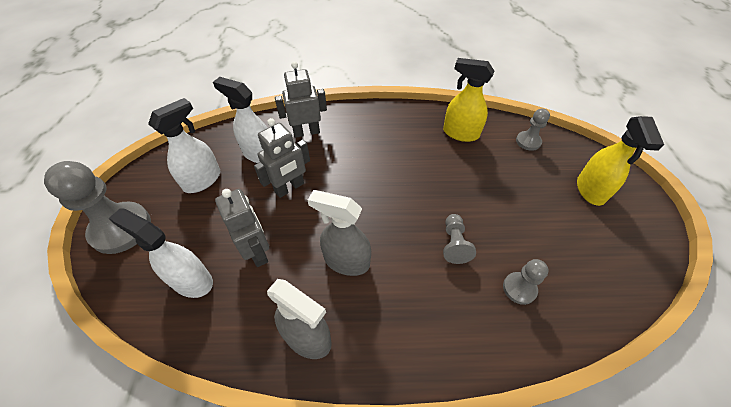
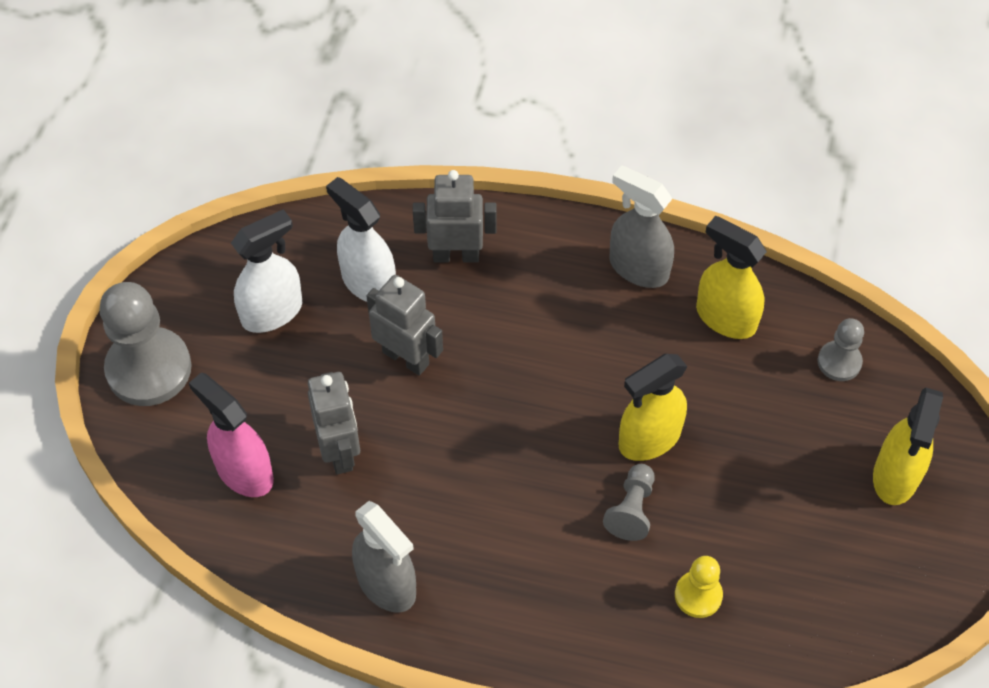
camera: 15 degrees right, 5 degrees up
white spray bottle [108,208,213,298] -> pink spray bottle [189,373,274,497]
grey robot [254,118,310,198] -> grey robot turned 120 degrees counterclockwise [366,275,443,376]
grey spray bottle [308,190,371,276] -> grey spray bottle moved to [609,165,674,288]
grey pawn [503,259,549,305] -> yellow pawn [675,556,723,618]
none -> yellow spray bottle [618,354,688,461]

